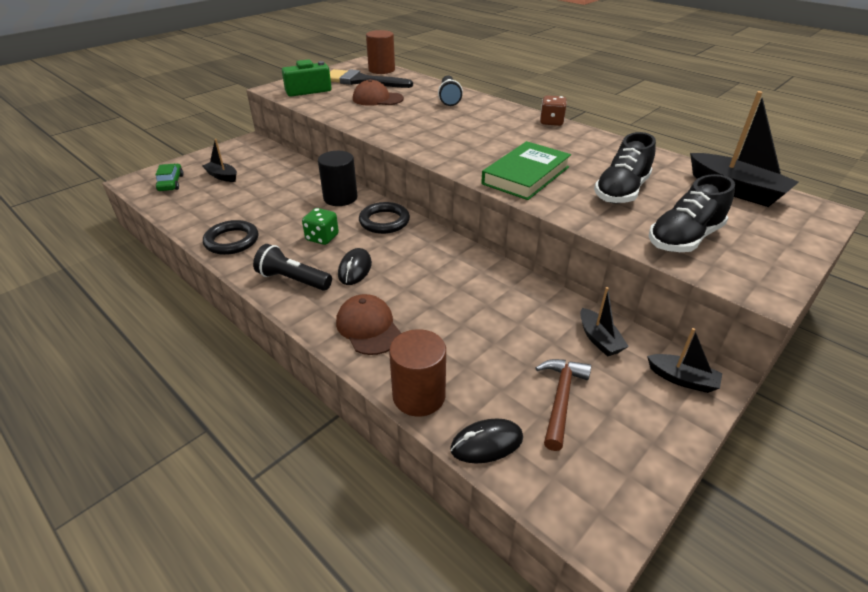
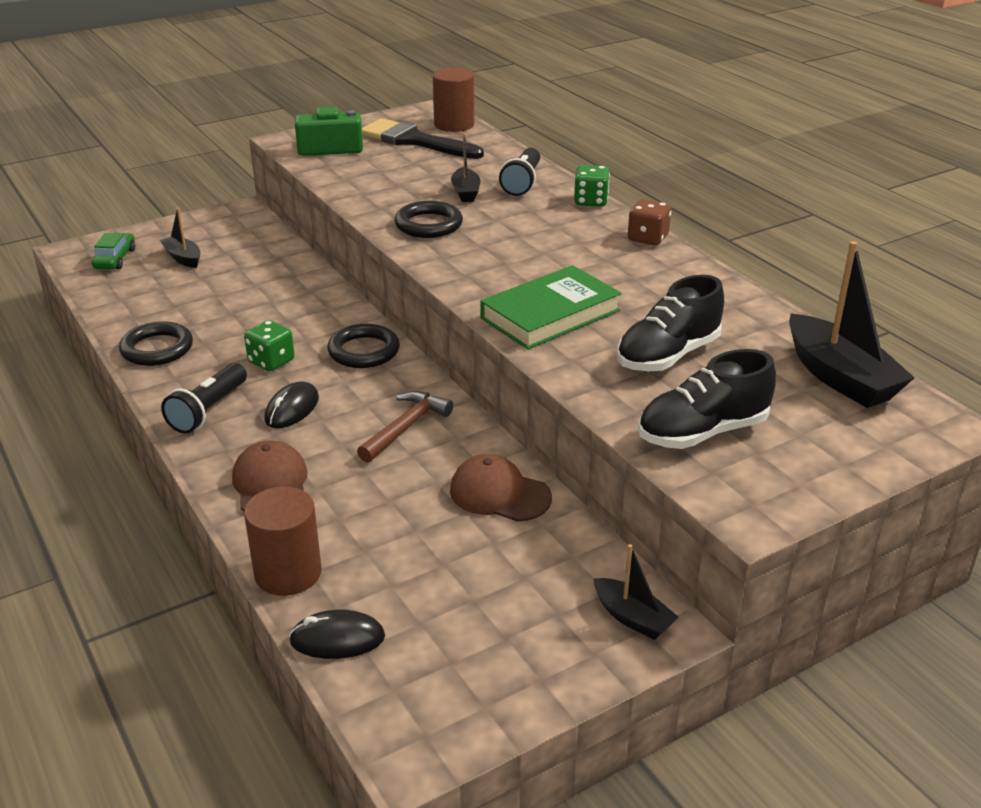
camera: 15 degrees right, 5 degrees down
black flashlight [253,244,332,291] -> black flashlight turned 105 degrees counterclockwise [161,363,247,434]
black cylinder [318,151,357,206] -> none
brown cap [353,79,404,106] -> brown cap moved to [450,454,552,522]
brown hammer [535,359,591,451] -> brown hammer moved to [357,391,453,463]
black boat [580,287,629,357] -> black boat moved to [451,133,480,202]
none -> black ring [395,201,463,238]
none -> green dice [574,165,610,207]

